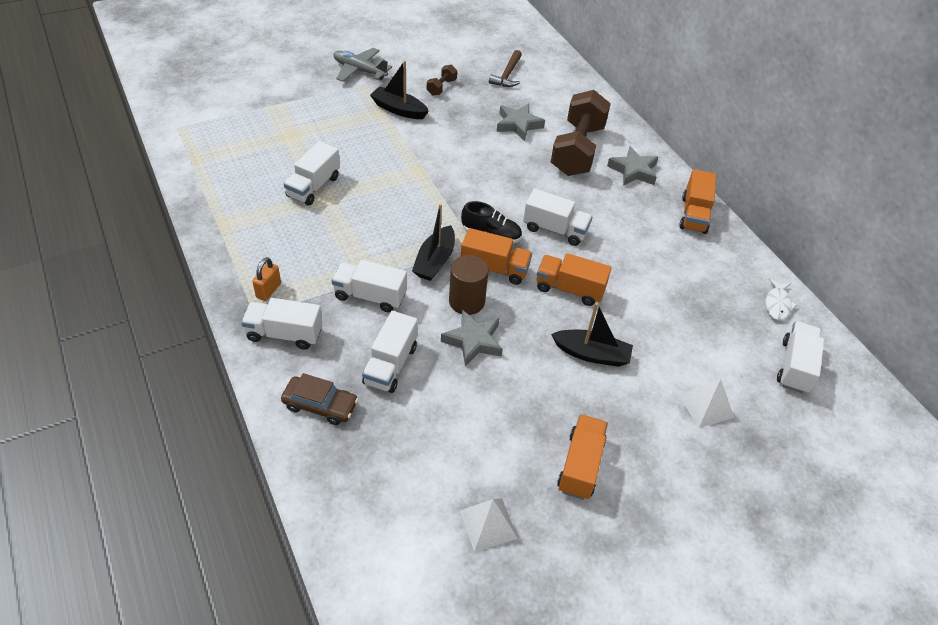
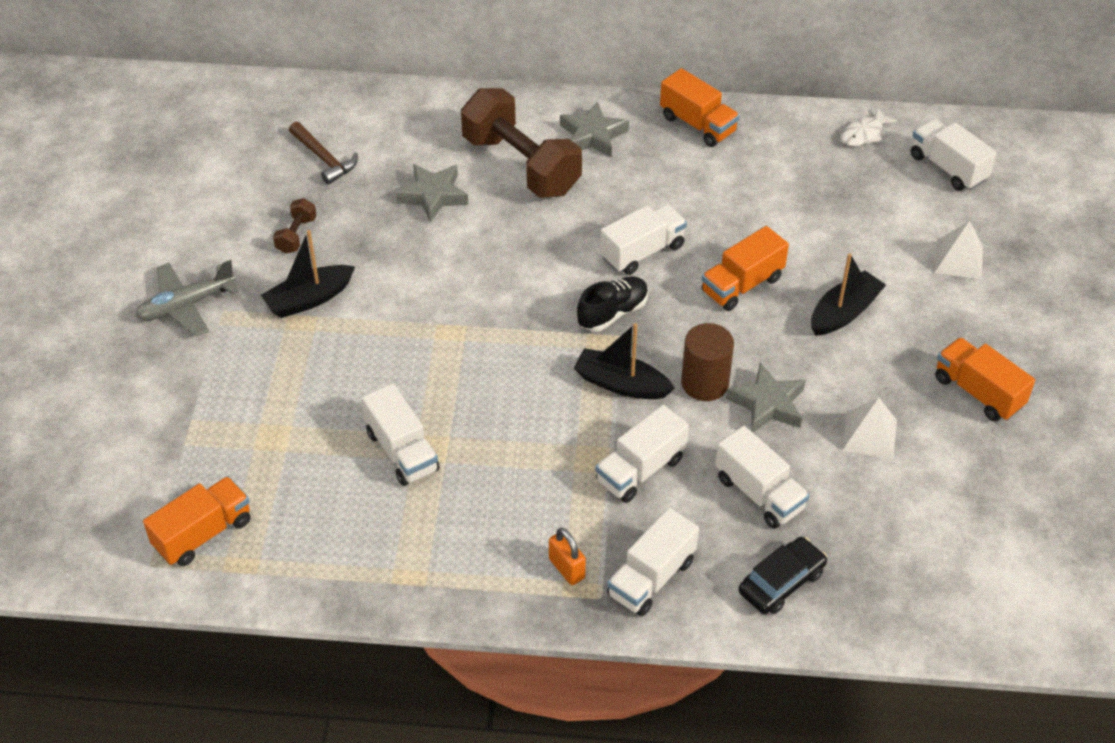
camera: 55 degrees left, 0 degrees up
brown car [281,373,359,425] -> black car [739,537,827,614]
black boat [412,204,455,281] -> black boat turned 150 degrees clockwise [573,323,675,399]
brown dumbbell [427,65,457,96] -> brown dumbbell turned 45 degrees clockwise [273,198,317,254]
white pyramid [460,498,518,552] -> white pyramid moved to [842,398,897,459]
orange truck [461,228,532,285] -> orange truck moved to [143,476,251,566]
white fish [765,278,797,321] -> white fish turned 90 degrees clockwise [841,108,898,146]

